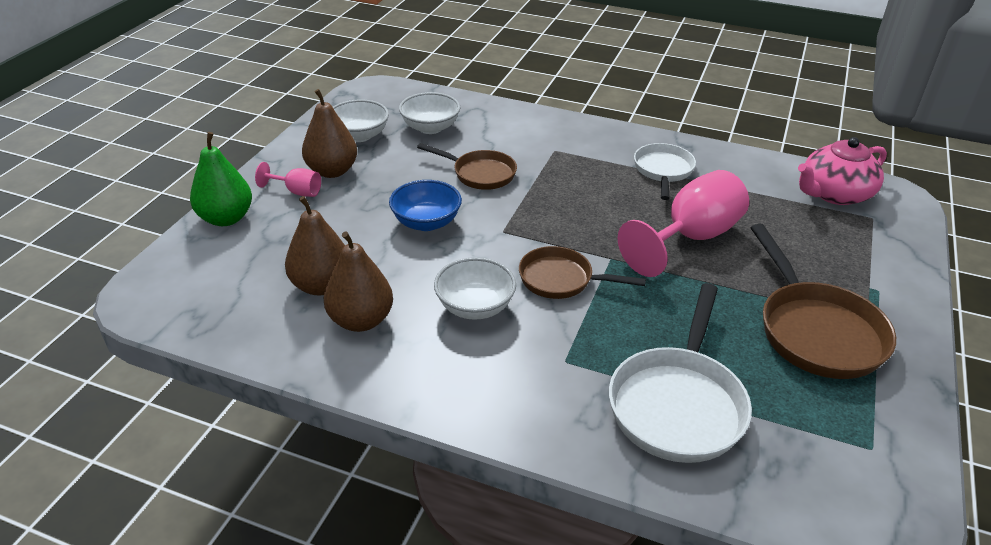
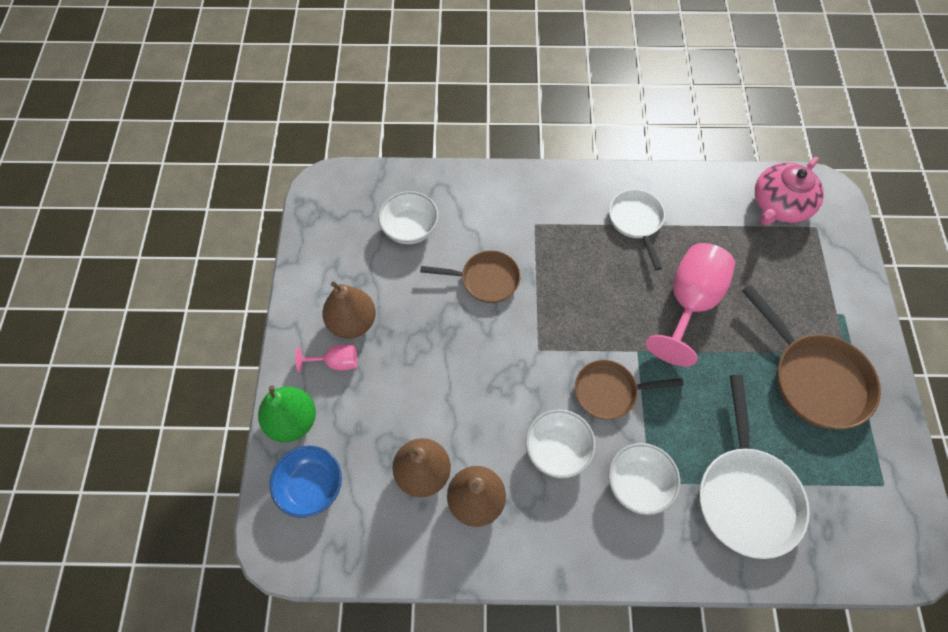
camera: 20 degrees left, 25 degrees up
white bowl [333,99,389,142] -> white bowl moved to [608,443,681,515]
blue bowl [389,180,462,231] -> blue bowl moved to [270,446,342,518]

